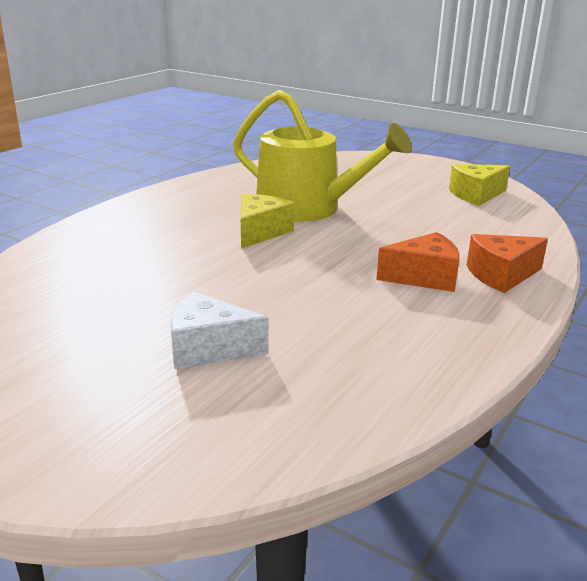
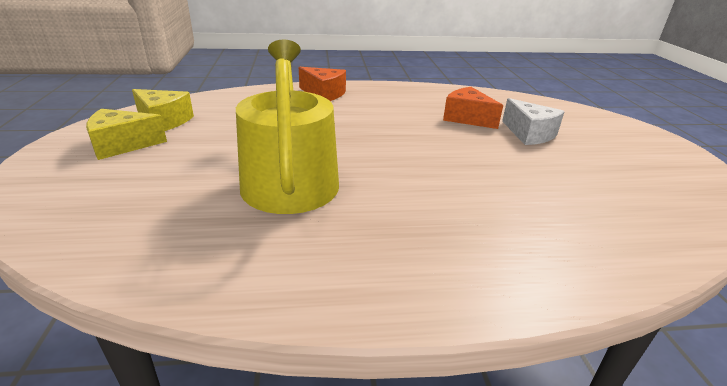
camera: 130 degrees left, 5 degrees up
yellow cheese [241,194,294,249] -> yellow cheese moved to [86,109,167,160]
orange cheese [376,232,459,292] -> orange cheese moved to [443,87,503,129]

